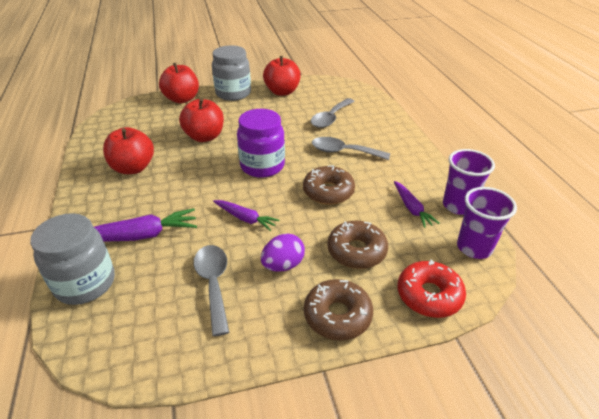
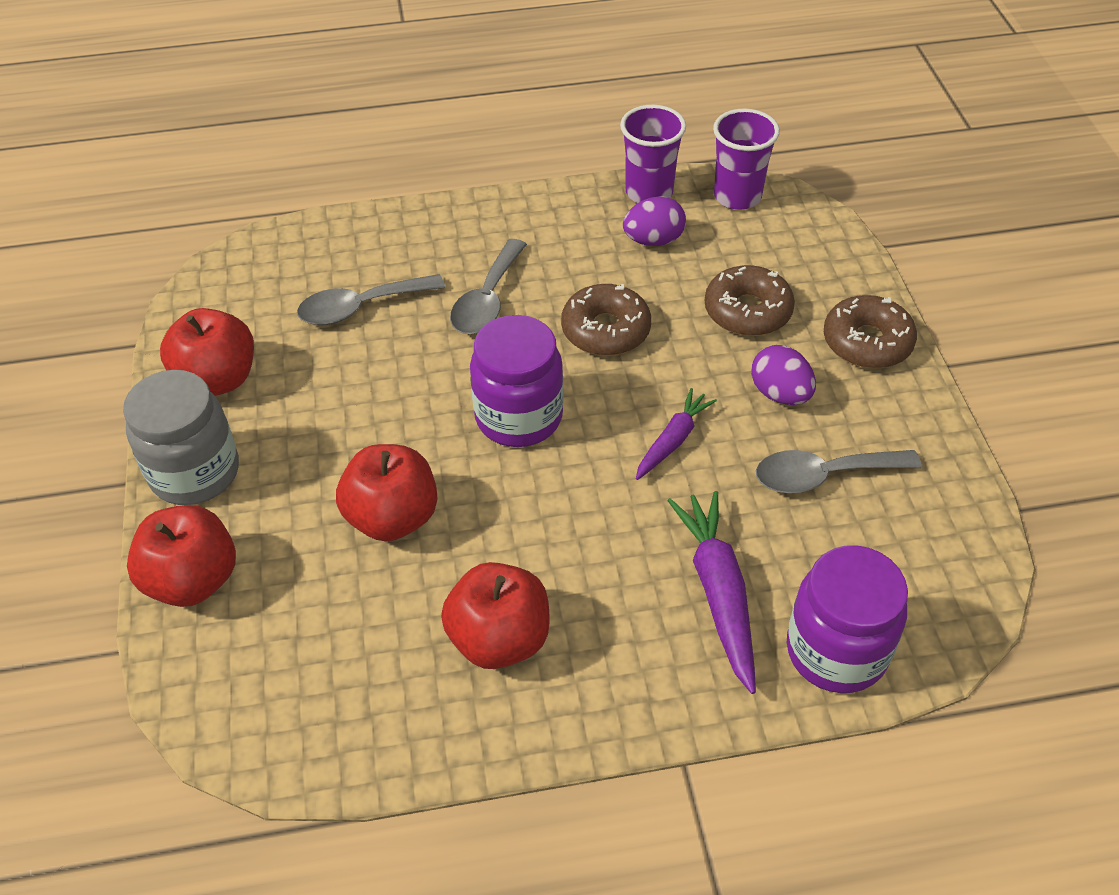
camera: 85 degrees left, 10 degrees up
grey jar [30,213,115,305] -> purple jar [787,545,908,693]
grey spoon [311,98,355,128] -> grey spoon turned 120 degrees clockwise [297,274,445,325]
purple carrot [394,181,440,228] -> purple egg [623,196,686,246]
red donut [398,260,466,318] -> none

